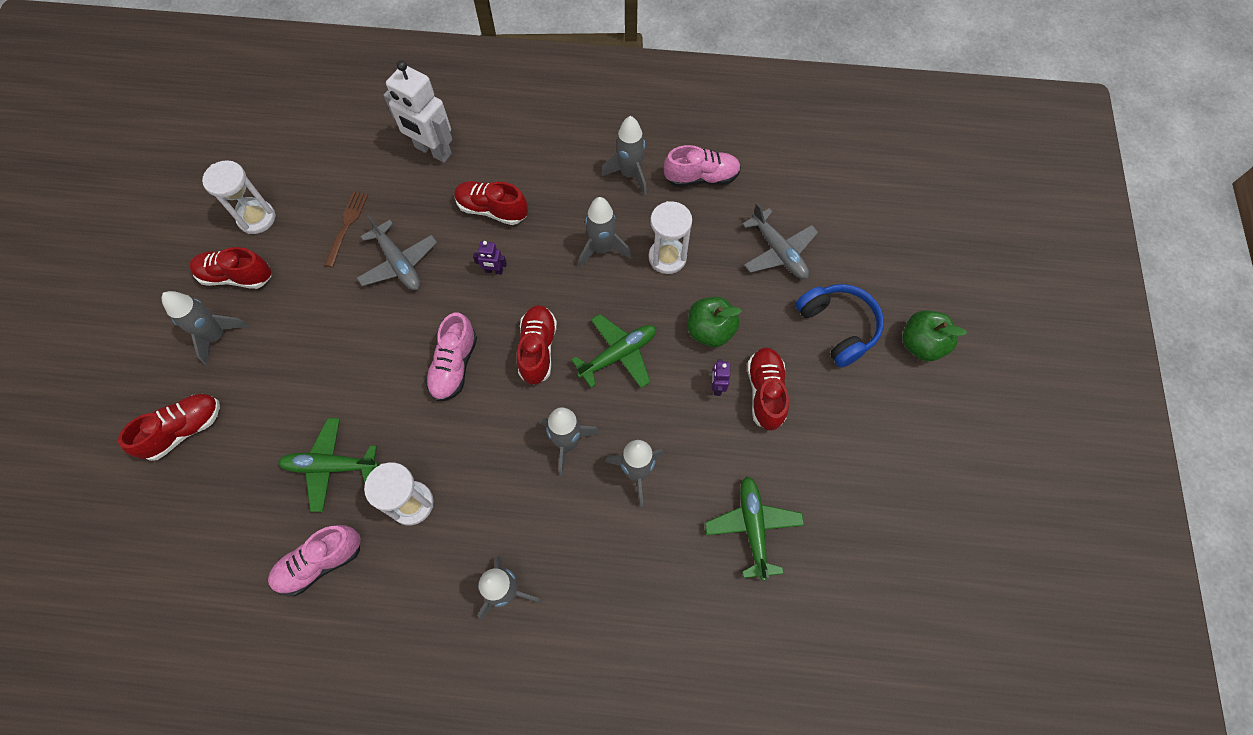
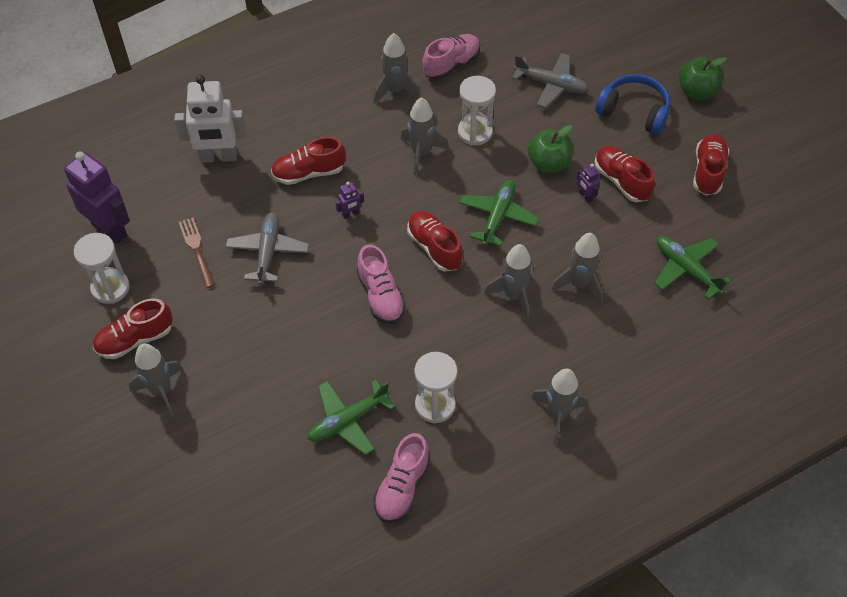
camera: 35 degrees left, 10 degrees down
red shoe [118,394,220,461] -> red shoe moved to [693,134,729,196]
grey plane [357,215,437,290] -> grey plane turned 105 degrees counterclockwise [225,212,309,285]
none -> purple robot [64,152,130,244]

